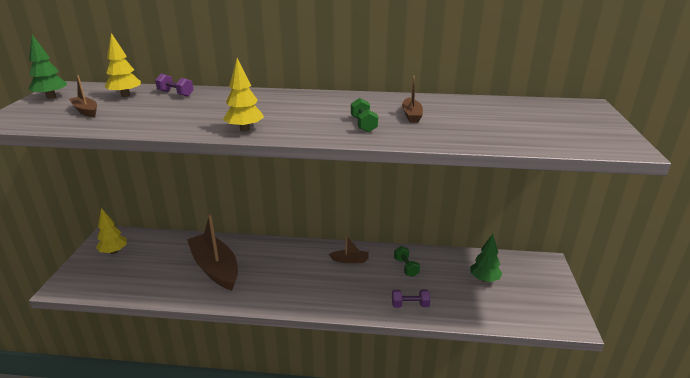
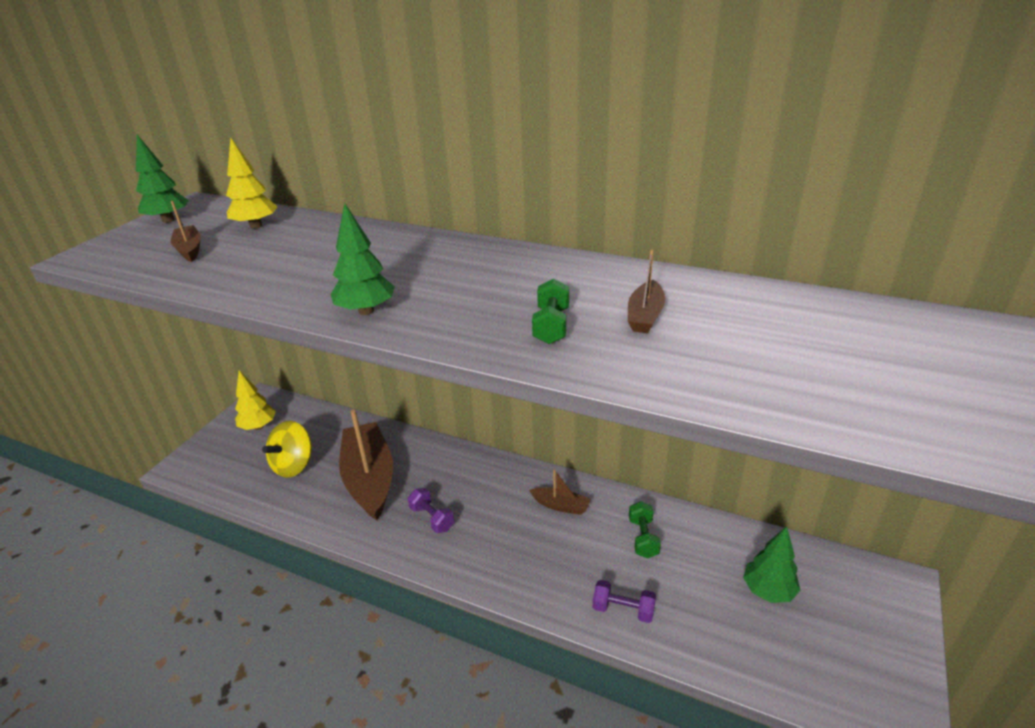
camera: 20 degrees right, 5 degrees up
purple dumbbell [155,74,194,97] -> purple dumbbell moved to [408,488,454,533]
yellow tree [223,58,264,131] -> green tree [330,203,395,315]
none -> yellow spinning top [262,421,312,478]

